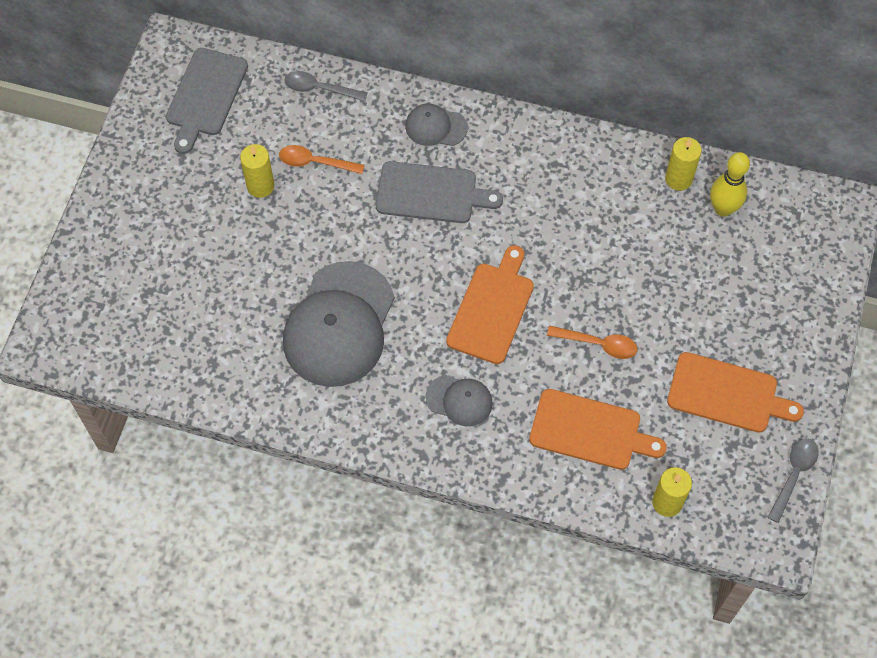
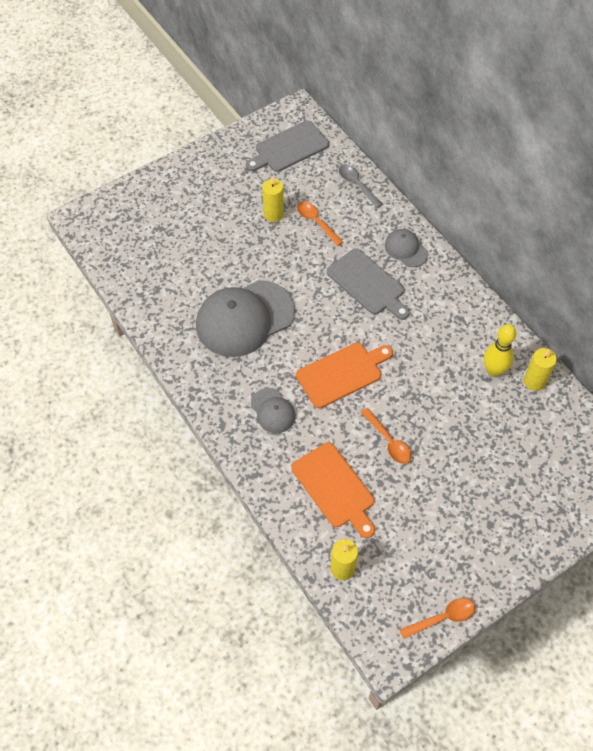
camera: 40 degrees right, 5 degrees down
orange cutting board [667,352,804,433] -> none
yellow bowling pin [710,152,750,217] -> yellow bowling pin moved to [484,324,516,377]
grey spoon [768,438,819,523] -> orange spoon [399,598,475,639]

